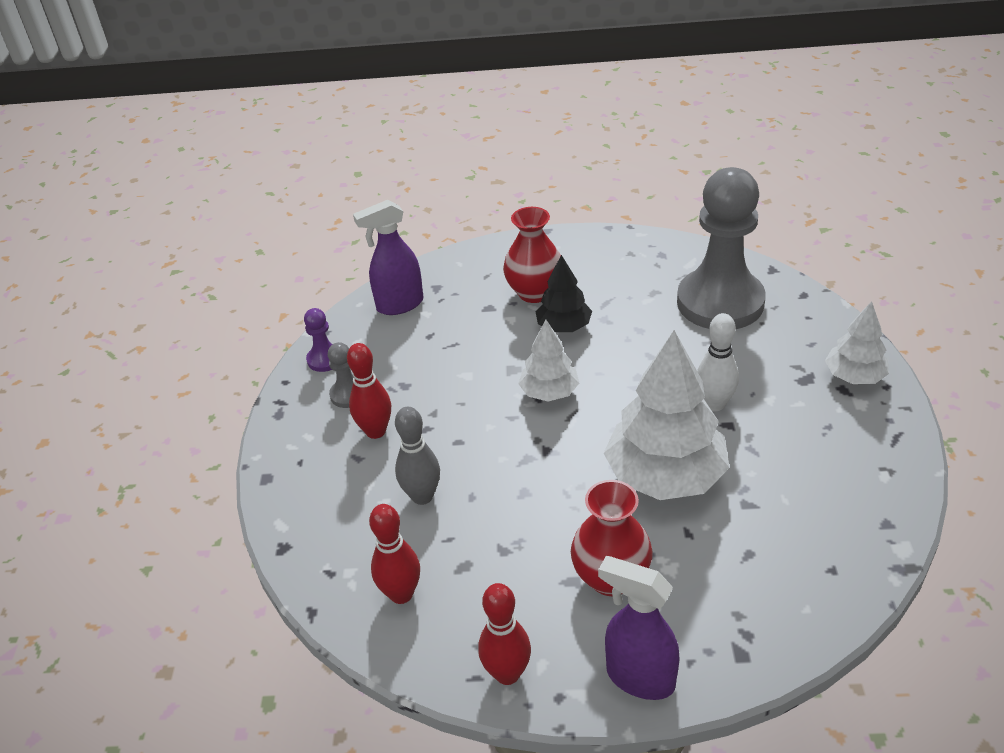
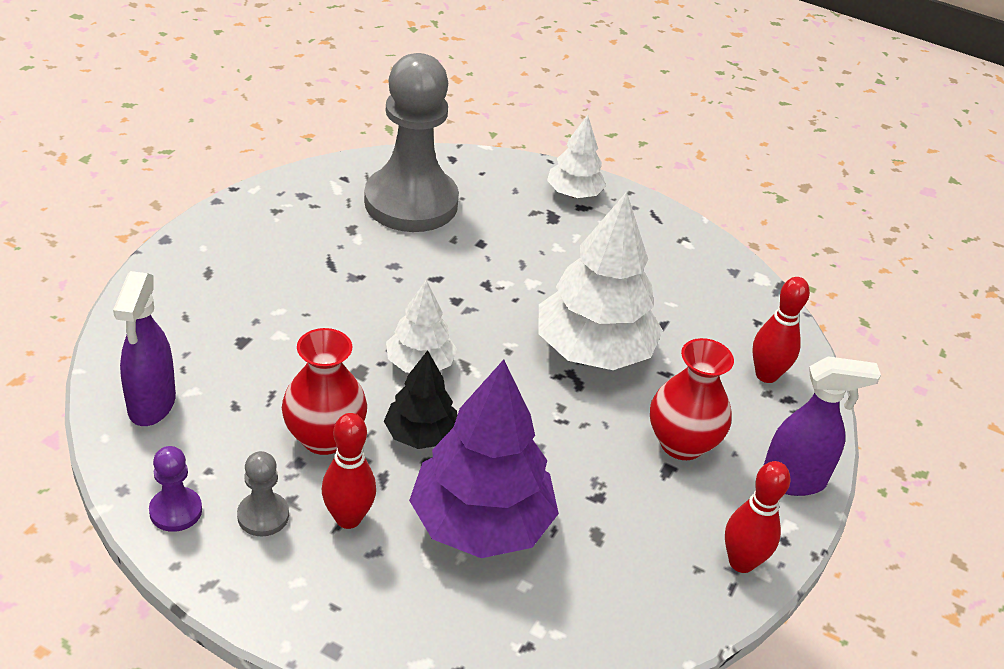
camera: 70 degrees left, 0 degrees up
red bowling pin [369,504,420,604] -> red bowling pin moved to [753,277,810,383]
grey bowling pin [395,407,440,505] -> purple tree [409,360,559,558]
red vase [503,207,561,303] -> red vase moved to [282,328,367,455]
black tree [535,255,592,332] -> black tree moved to [384,350,457,449]
purple spray bottle [598,556,680,700] -> purple spray bottle turned 150 degrees counterclockwise [763,356,881,496]
white bowling pin [697,313,739,411] -> none

